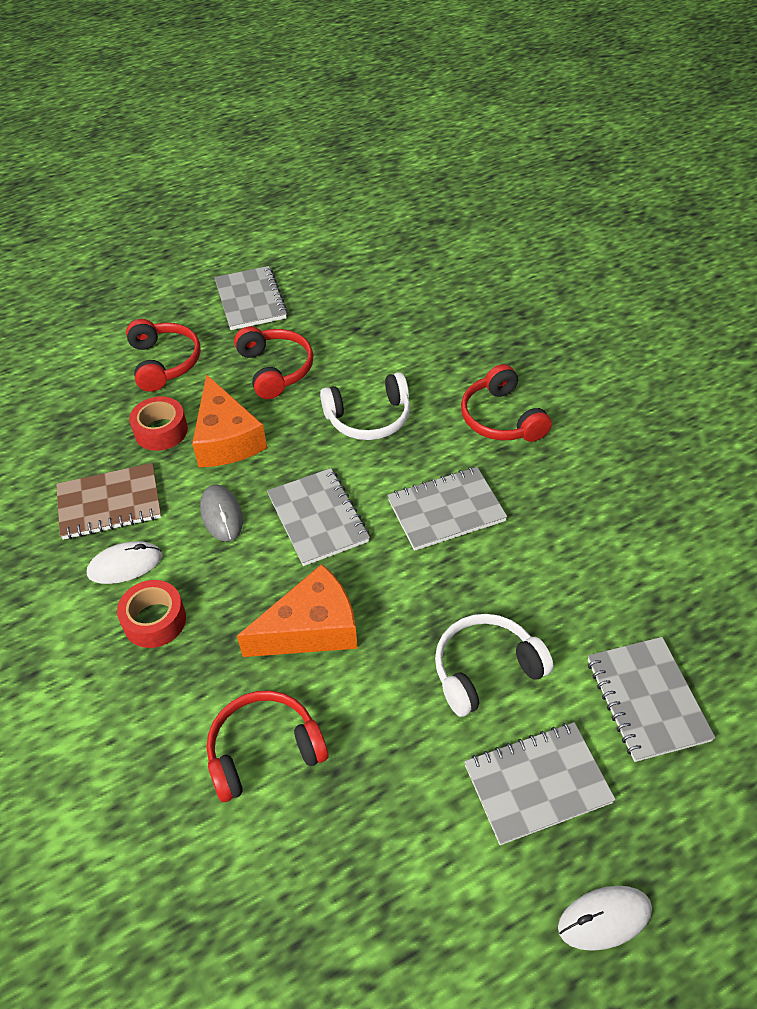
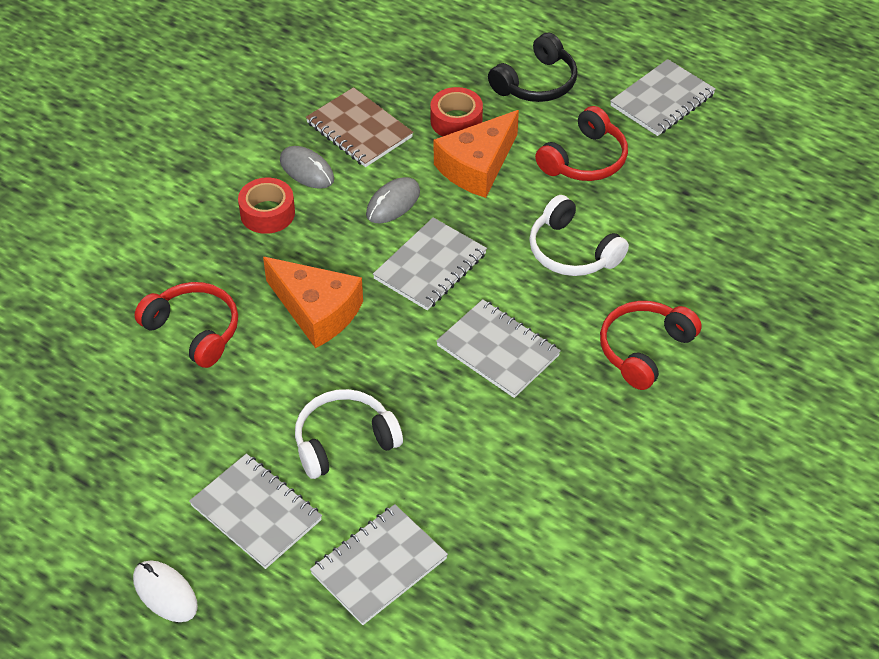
camera: 60 degrees right, 0 degrees up
white mouse [87,541,162,584] -> grey mouse [280,146,334,189]
red headphones [126,319,201,392] -> black headphones [488,32,577,102]
white headphones [435,614,554,717] -> white headphones turned 60 degrees counterclockwise [295,389,403,479]

